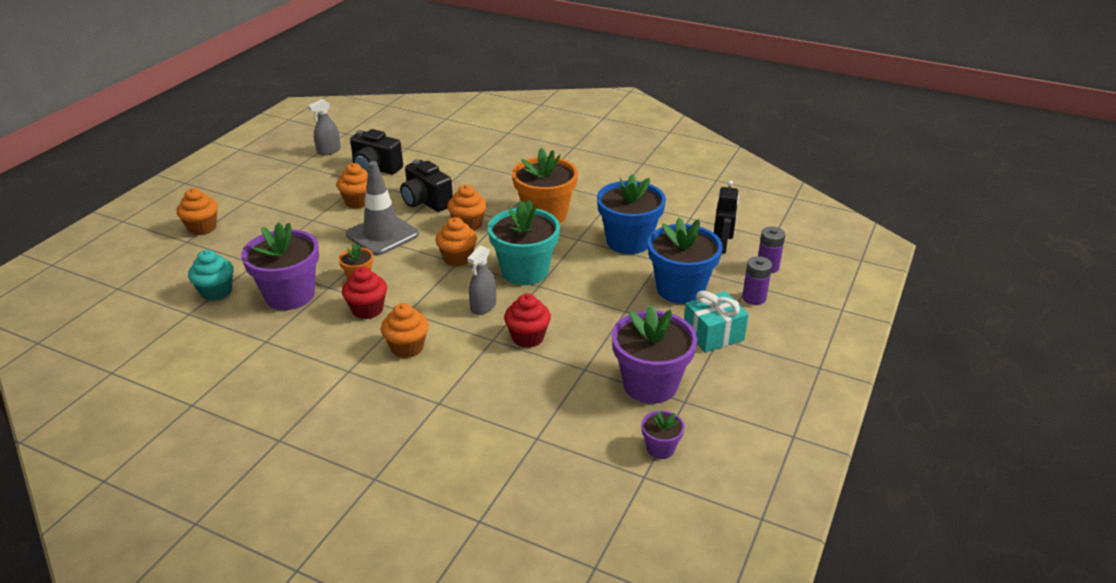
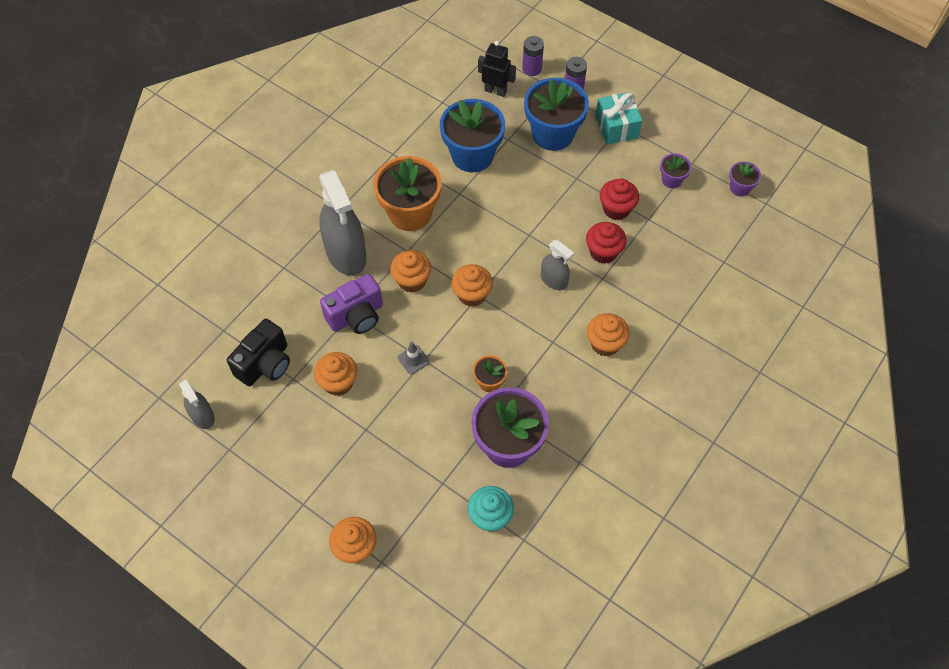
camera: 80 degrees left, 25 degrees up
red cupcake [342,267,387,319] -> red cupcake moved to [600,179,639,220]
grey traffic cone [346,161,419,256] -> grey traffic cone [398,341,430,374], size x0.42
black camera [400,159,453,212] -> purple camera [320,274,383,334]
turquoise flower pot [488,200,560,285] -> none
purple flower pot [612,305,697,404] -> purple flower pot [660,154,692,188], size x0.48
none -> grey spray bottle [319,170,366,276]

